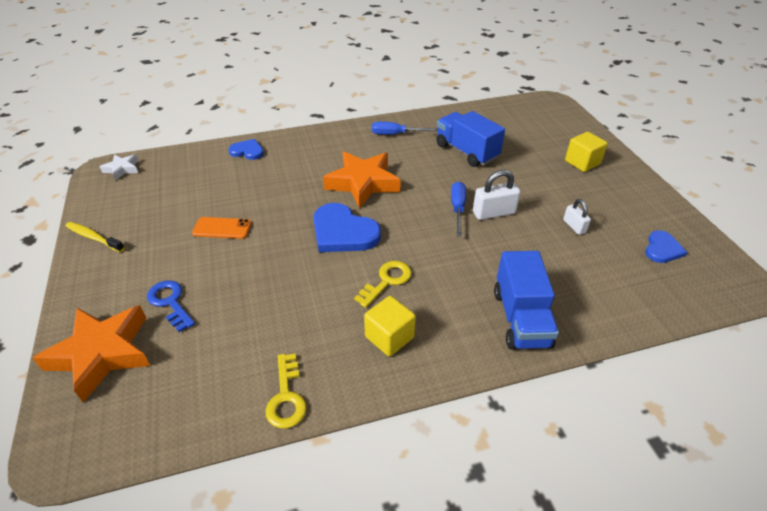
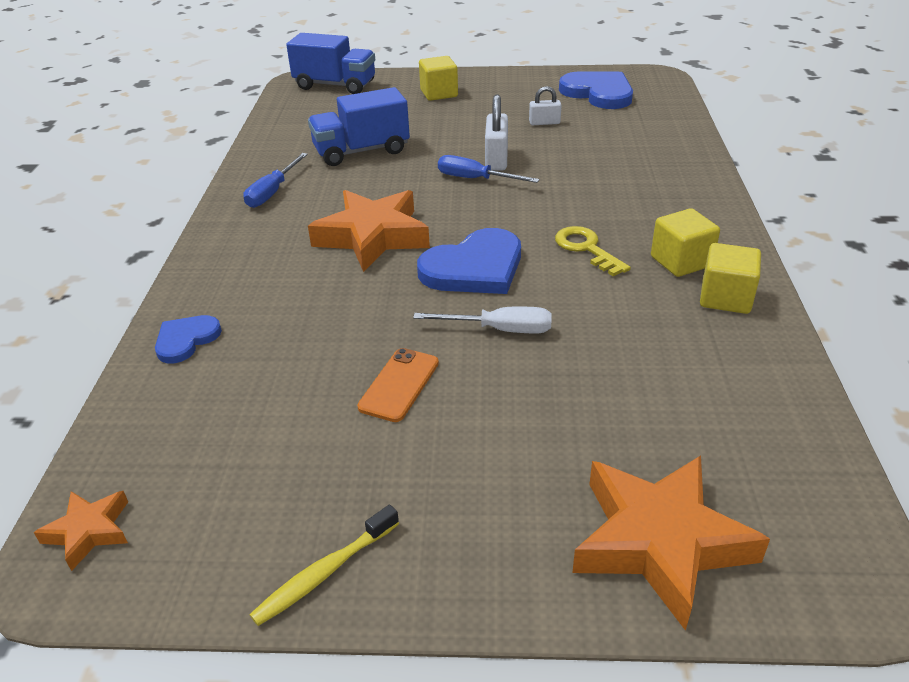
camera: 70 degrees left, 5 degrees down
white star [100,154,139,181] -> orange star [34,491,128,571]
blue key [147,280,195,332] -> none
yellow key [265,353,307,429] -> none
blue truck [494,251,559,350] -> blue truck moved to [286,33,375,94]
blue heart [645,230,687,263] -> blue heart [559,71,633,109], size x1.77
none -> white screwdriver [413,307,552,333]
none -> yellow cube [700,243,761,314]

